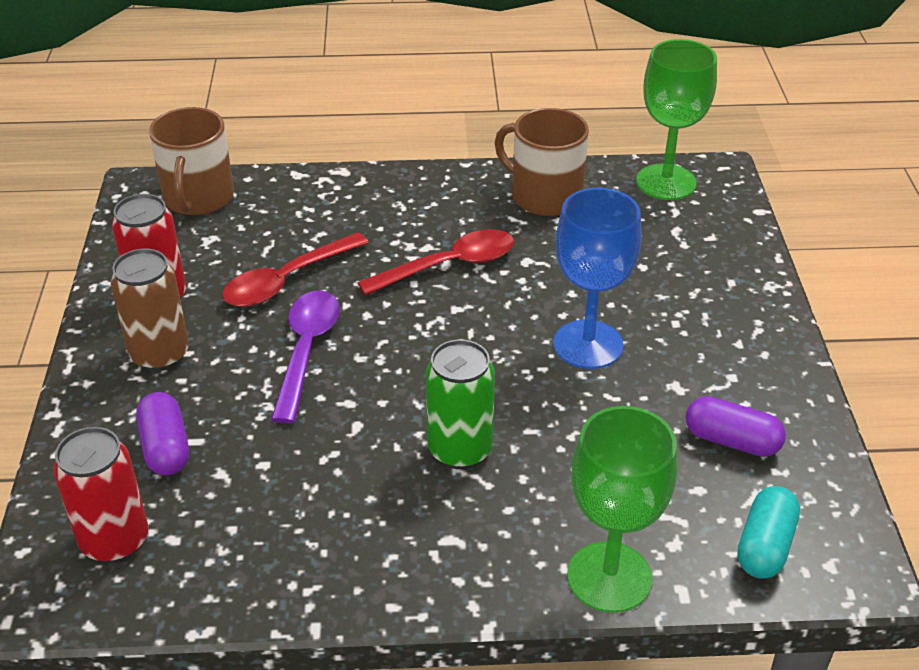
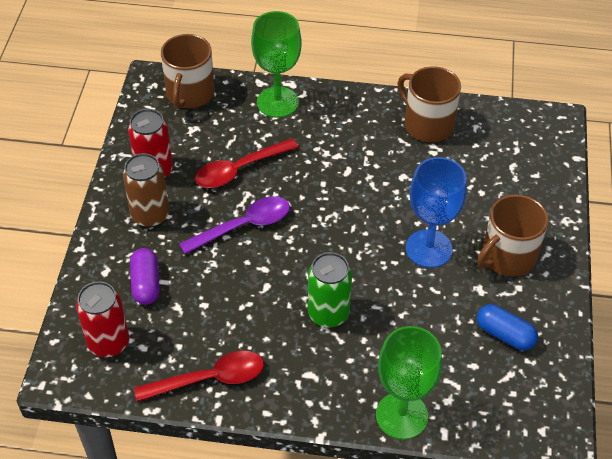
camera: 10 degrees right, 10 degrees up
purple spoon [271,290,340,424] -> purple spoon turned 45 degrees clockwise [179,196,290,254]
red spoon [357,229,514,295] -> red spoon moved to [134,351,264,402]
green goblet [636,39,717,200] -> green goblet moved to [251,11,302,118]
purple capsule [685,396,786,457] -> blue capsule [476,304,538,351]
turquoise capsule [737,486,800,579] -> none
none -> brown mug [478,194,548,277]

